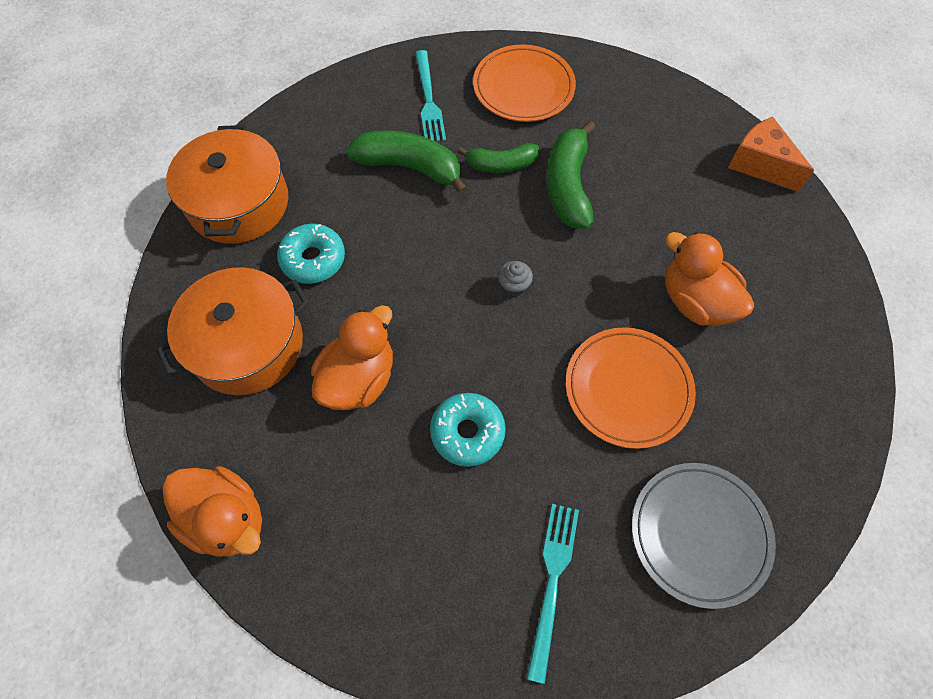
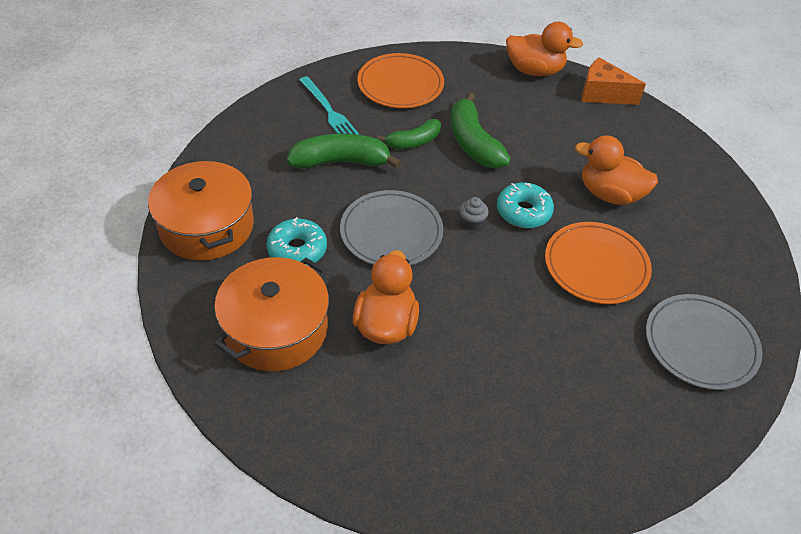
camera: 25 degrees left, 15 degrees down
orange duck [163,466,262,556] -> orange duck moved to [506,21,583,76]
turquoise donut [430,393,506,467] -> turquoise donut moved to [497,183,554,228]
turquoise fork [526,504,579,684] -> none
none -> grey plate [340,190,443,266]

